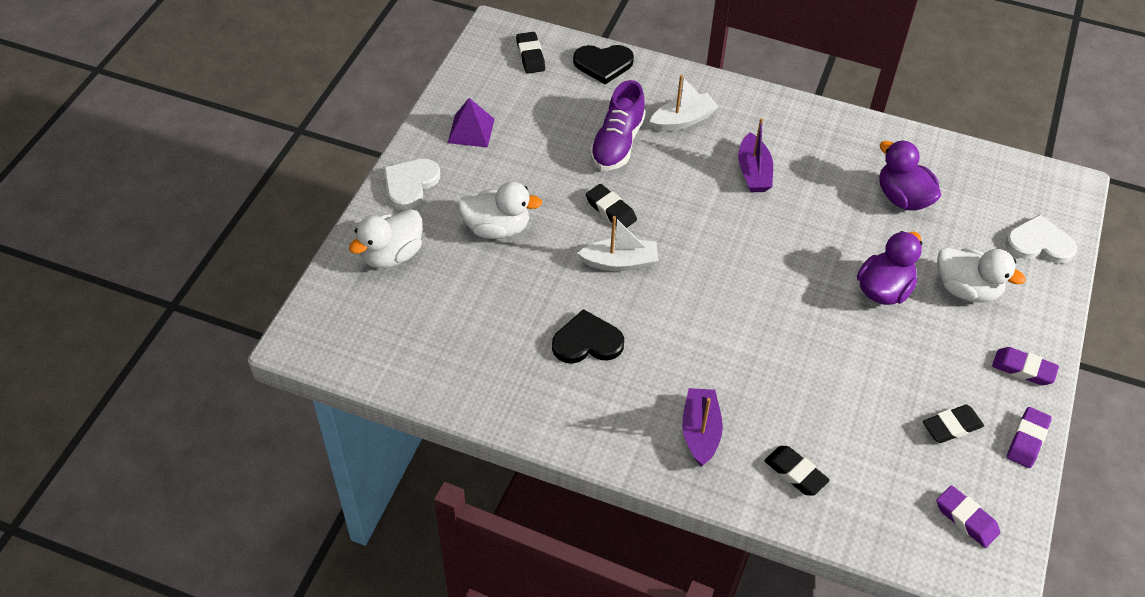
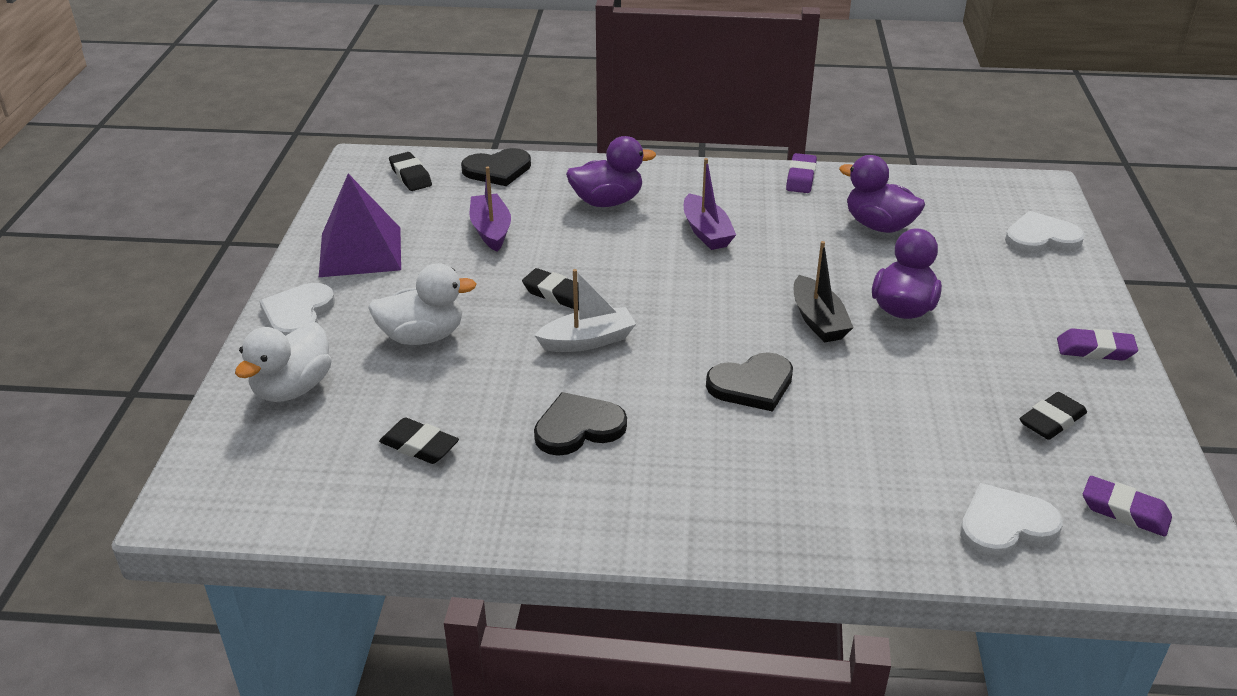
camera: 15 degrees left, 15 degrees down
purple pyramid [448,98,494,148] -> purple pyramid [319,174,401,277], size x1.59
purple shoe [590,80,646,171] -> none
white boat [650,75,719,131] -> purple duck [566,136,656,207]
purple boat [682,388,723,466] -> purple boat moved to [470,166,511,252]
black eraser [764,446,830,496] -> black eraser moved to [379,417,459,464]
white duck [937,247,1026,302] -> none
purple eraser [1007,407,1052,468] -> purple eraser moved to [786,153,817,193]
none -> black heart [706,352,793,412]
none -> black boat [794,241,854,343]
none -> white heart [960,483,1063,558]

